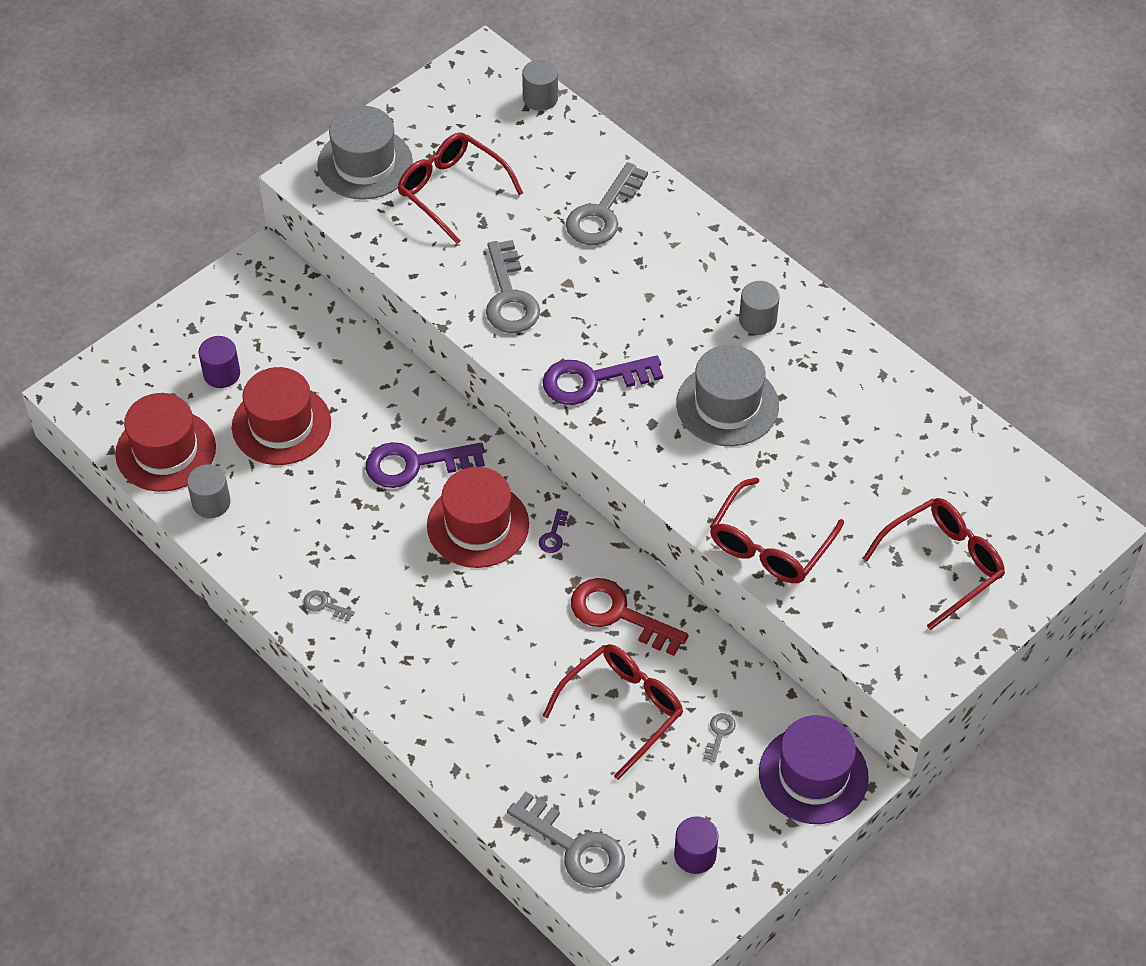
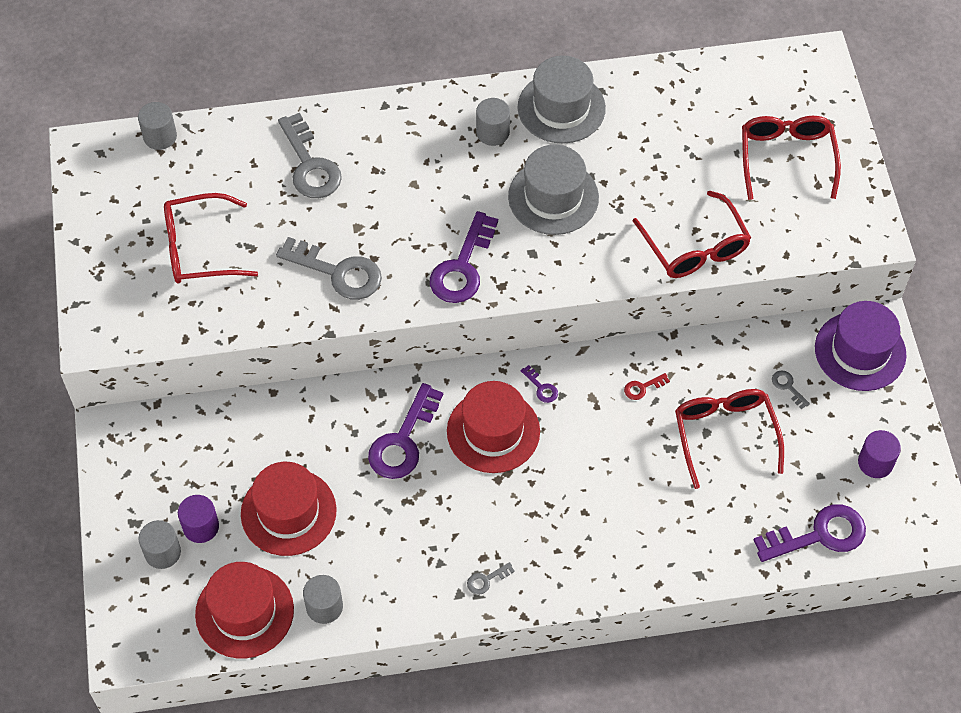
camera: 55 degrees left, 5 degrees up
grey hat [317,106,413,200] -> grey hat moved to [518,56,606,143]
grey key [507,791,625,888] -> purple key [754,504,866,562]
red key [571,578,689,656] -> red key [624,373,670,400], size x0.43
none -> grey cylinder [139,520,181,569]

